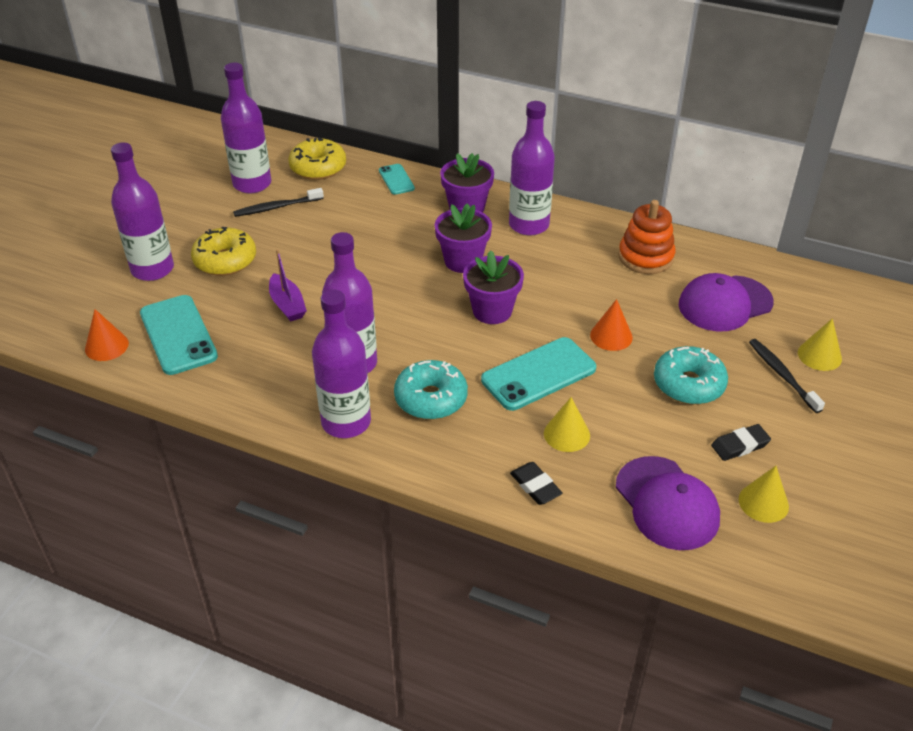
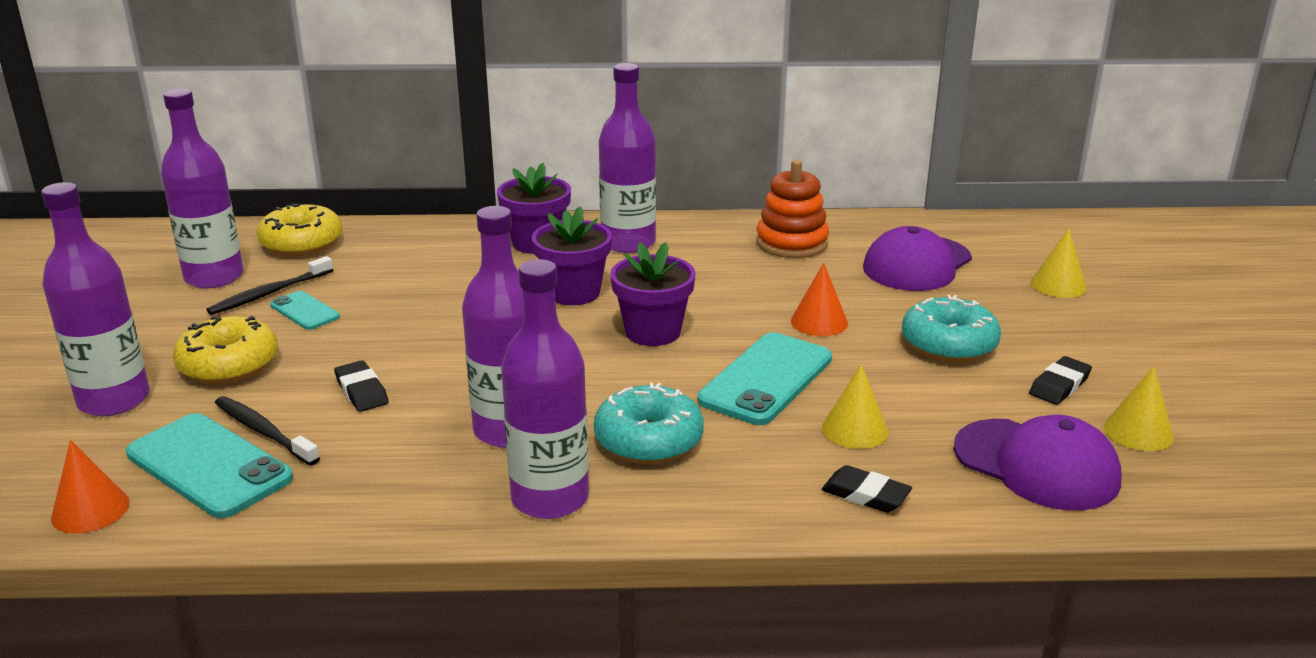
camera: 25 degrees left, 15 degrees down
purple boat [269,249,307,322] -> black eraser [334,360,389,412]
turquoise phone [379,164,415,195] -> turquoise phone moved to [270,291,340,330]
black toothbrush [749,339,825,413] -> black toothbrush moved to [215,396,320,466]

